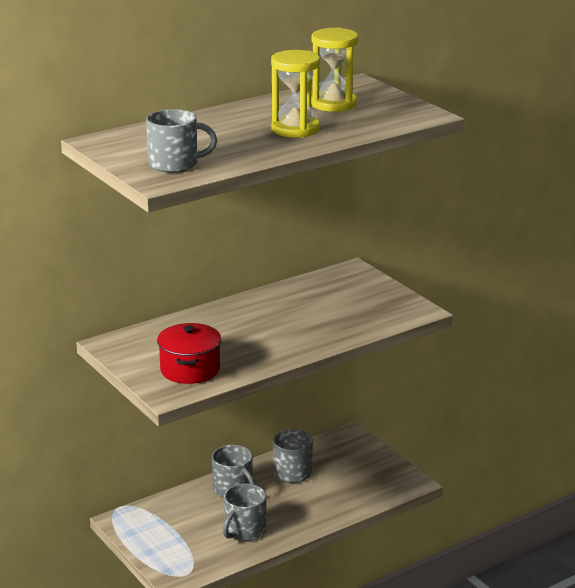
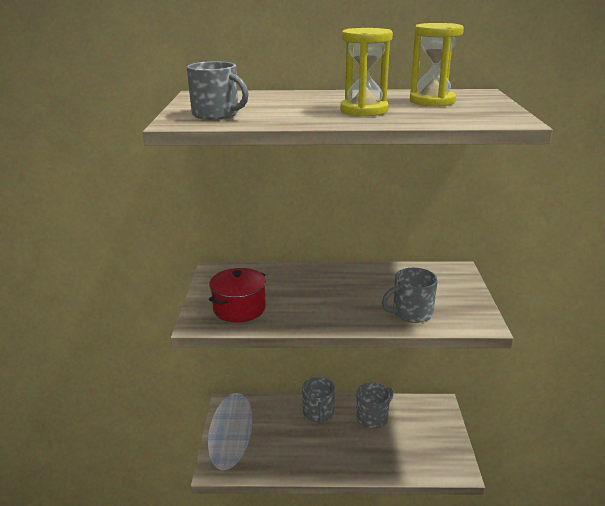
camera: 35 degrees right, 0 degrees up
grey mug [223,484,266,541] -> grey mug moved to [382,268,438,323]

